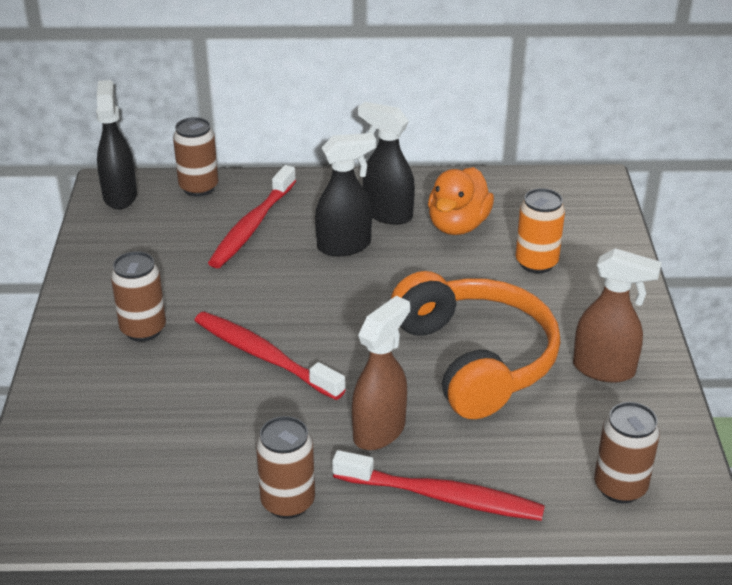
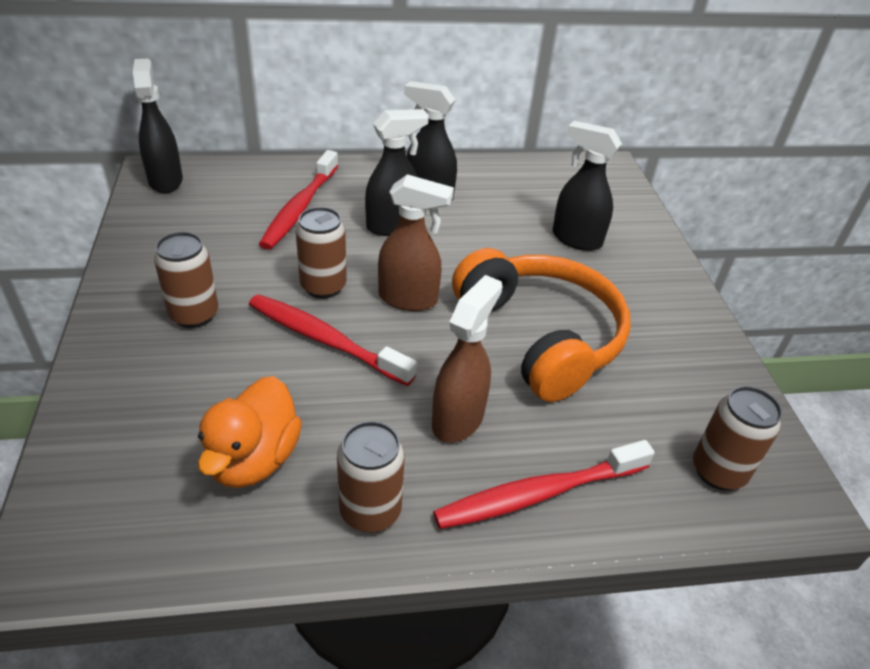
camera: 10 degrees left, 5 degrees up
brown can [173,117,218,197] -> brown can moved to [295,207,347,299]
red toothbrush [332,450,545,521] -> red toothbrush turned 150 degrees clockwise [433,440,655,529]
orange duck [428,167,494,235] -> orange duck moved to [198,376,302,488]
orange can [515,188,565,273] -> black spray bottle [553,121,622,251]
brown spray bottle [573,248,662,383] -> brown spray bottle moved to [378,174,454,311]

